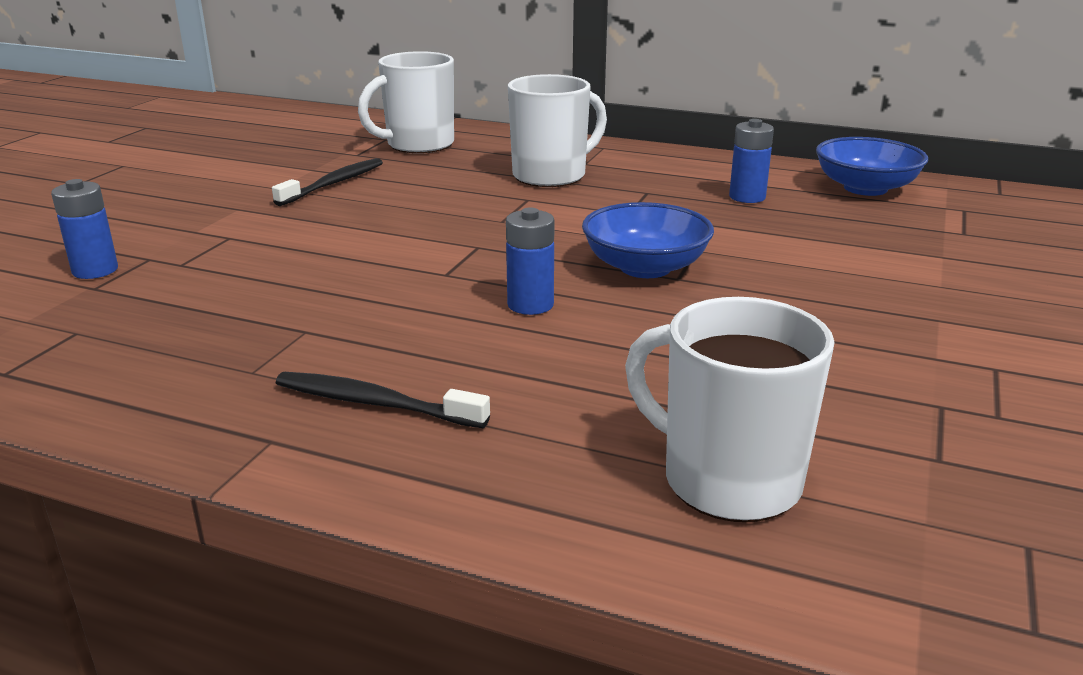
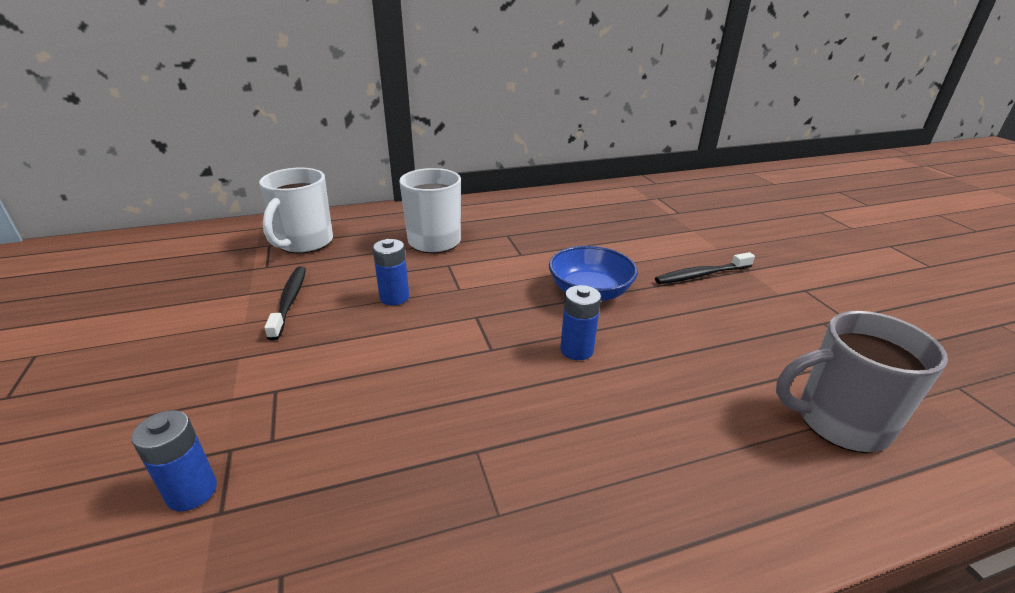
camera: 40 degrees left, 5 degrees up
black toothbrush [276,372,490,428] -> black toothbrush moved to [655,252,755,284]
white mug [625,297,835,522] -> grey mug [776,311,948,453]
blue battery [729,119,774,203] -> blue battery moved to [372,239,409,305]
blue bowl [816,137,928,196] -> none

